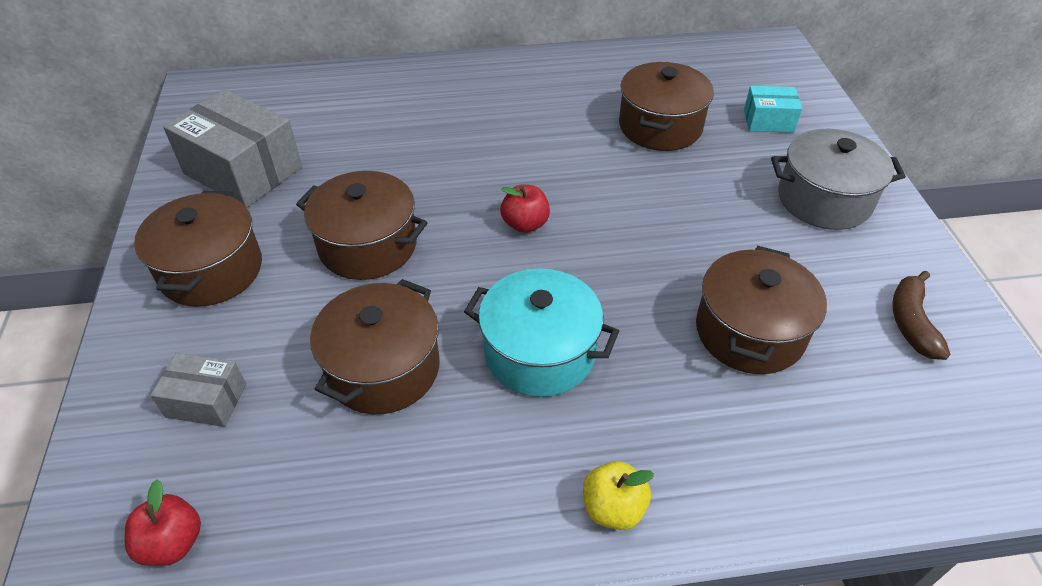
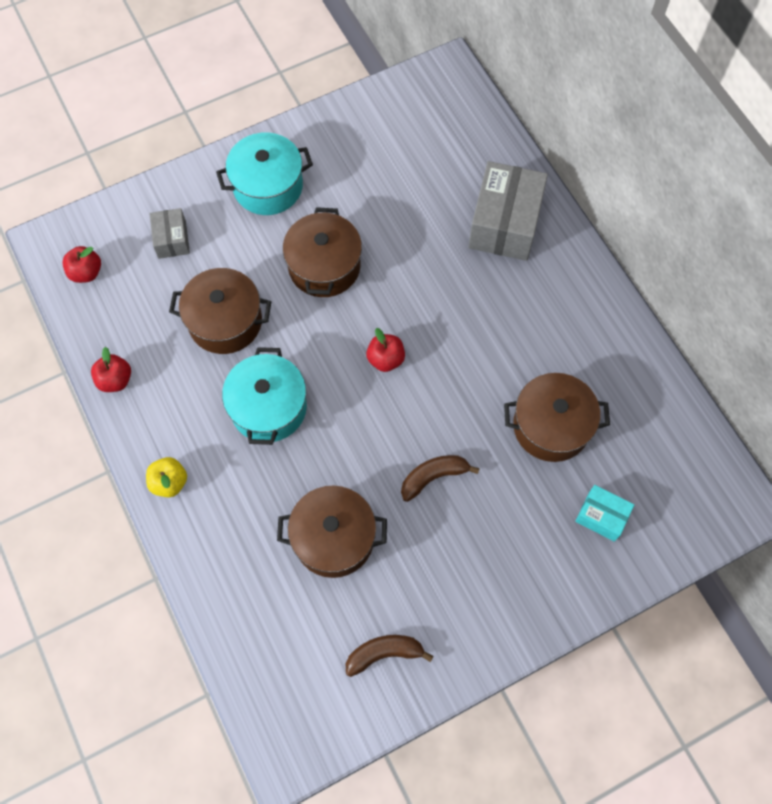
camera: 70 degrees right, 20 degrees up
brown pot [134,191,262,307] -> turquoise pot [216,133,313,215]
grey box [163,89,302,208] -> grey box moved to [468,161,548,261]
turquoise box [744,86,802,133] -> turquoise box turned 45 degrees counterclockwise [575,485,634,542]
grey pot [771,129,906,230] -> none
none -> red apple [91,347,131,392]
none -> brown banana [401,455,480,502]

